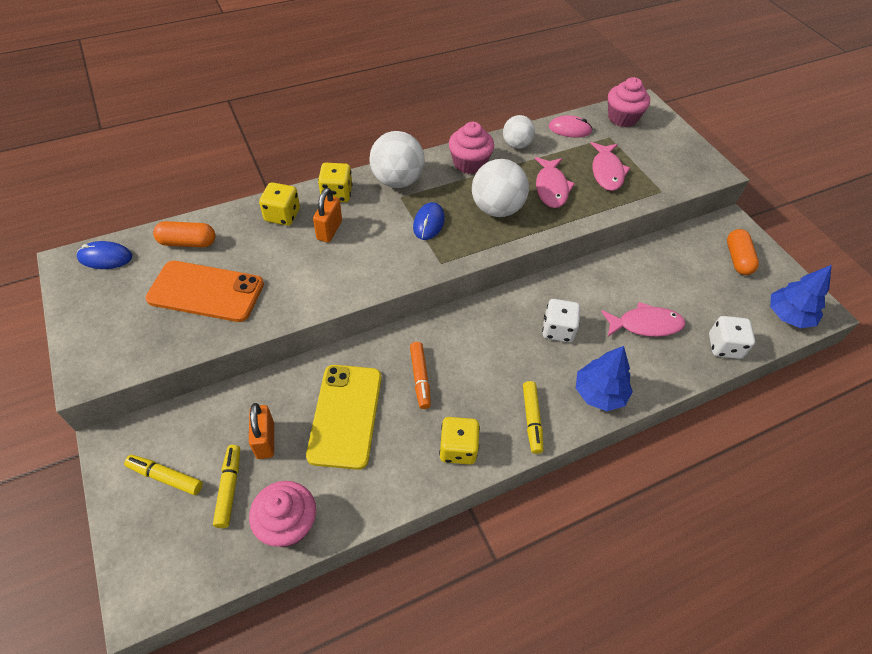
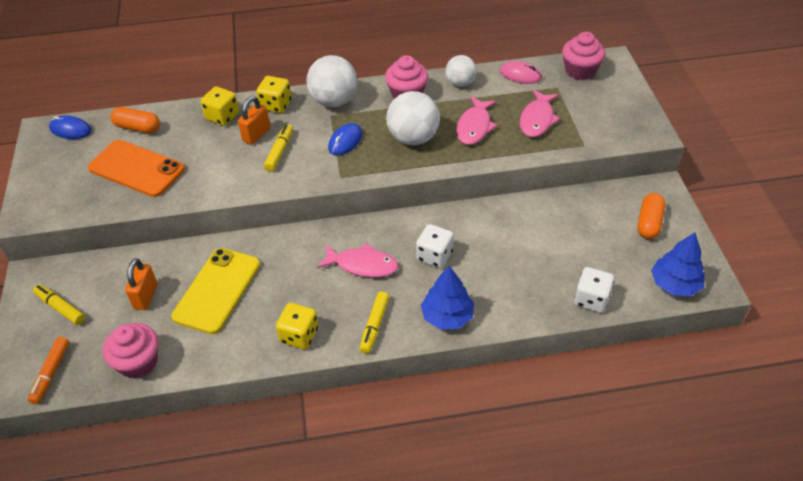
camera: 20 degrees right, 5 degrees down
yellow marker [213,445,240,528] -> yellow marker moved to [264,124,293,172]
orange marker [410,342,431,409] -> orange marker moved to [28,337,69,404]
pink fish [601,302,685,337] -> pink fish moved to [317,243,398,278]

